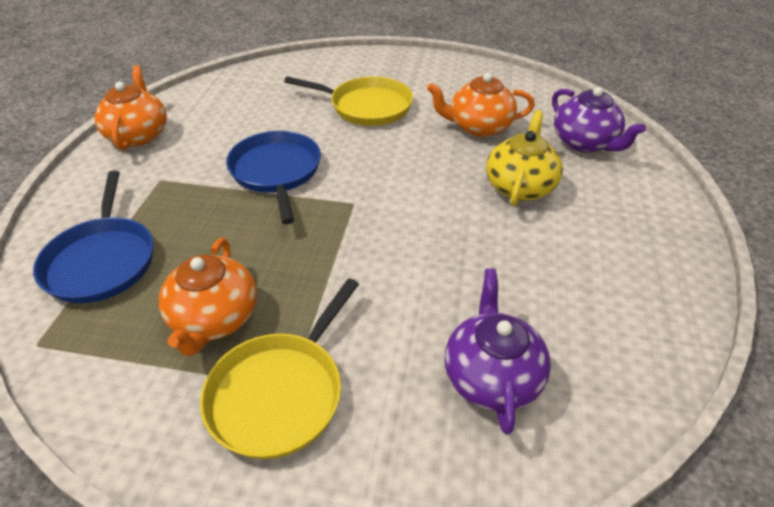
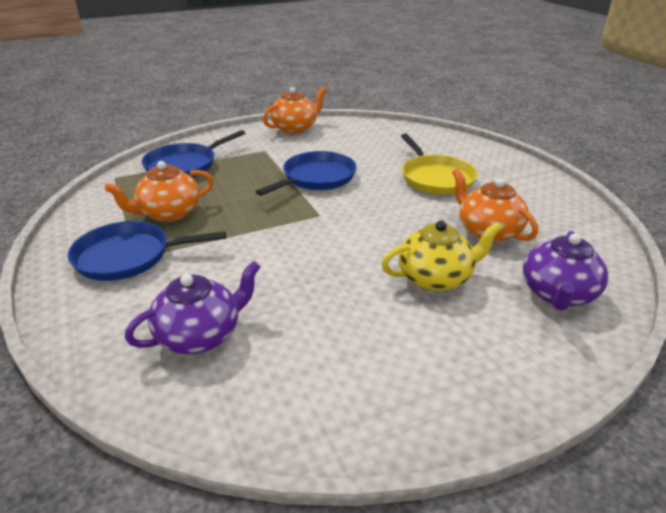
camera: 55 degrees right, 10 degrees down
yellow pan [200,278,359,459] -> blue pan [68,221,226,281]

